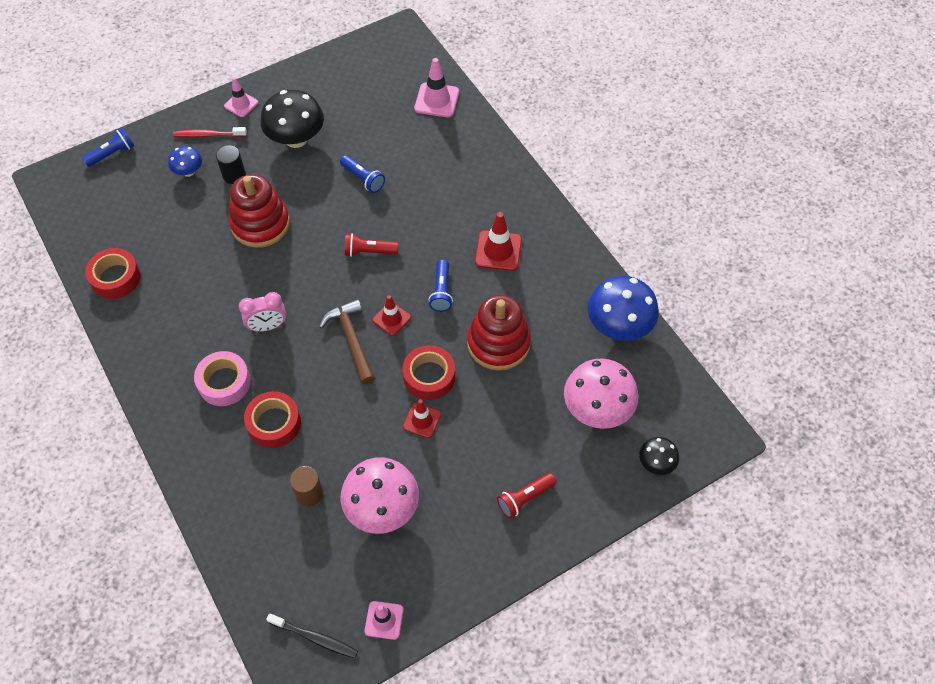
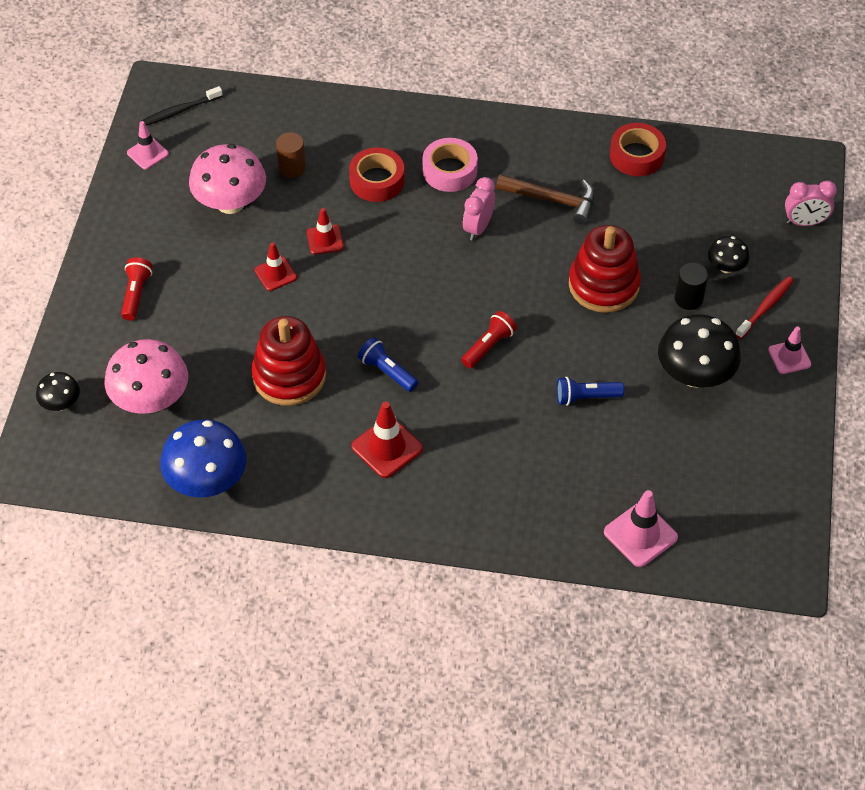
camera: 130 degrees right, 5 degrees down
blue flashlight [82,128,134,167] -> pink clock [785,181,837,226]
blue mushroom [168,146,202,177] -> black mushroom [708,236,750,273]
brown hammer [319,299,375,384] -> brown hammer moved to [496,174,595,225]
red traffic cone [372,295,411,336] -> red traffic cone moved to [307,208,344,255]
red tape [402,345,455,400] -> none

